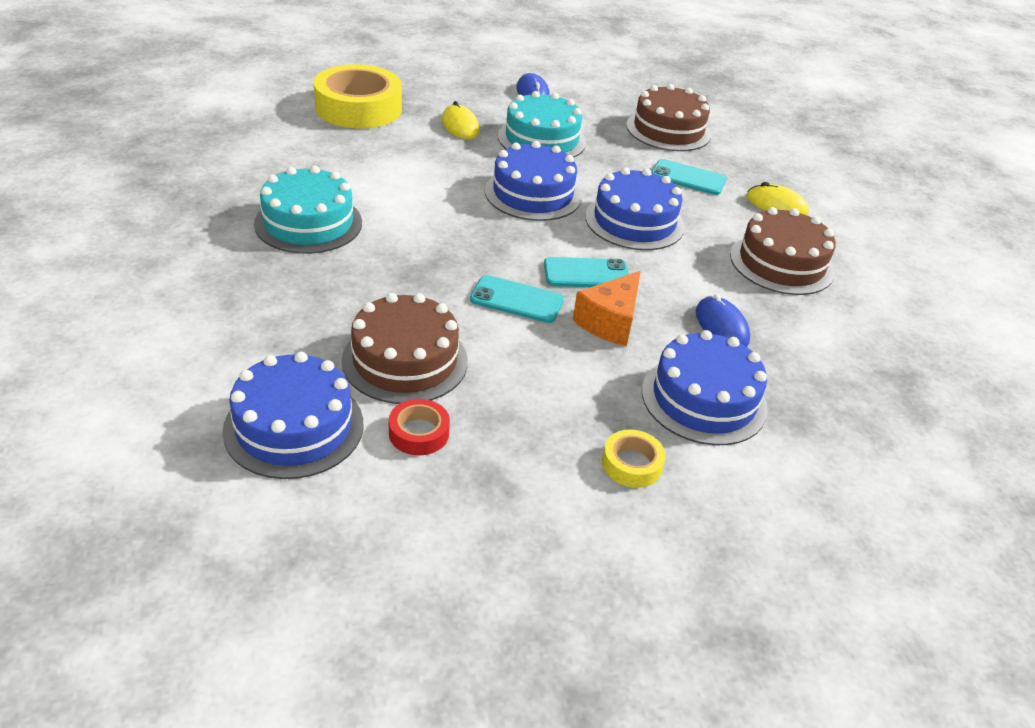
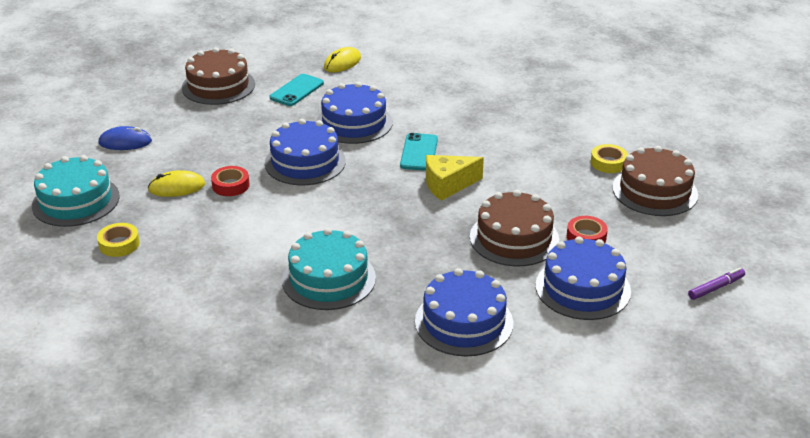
camera: 75 degrees left, 5 degrees down
yellow tape [314,64,402,129] -> yellow tape [97,223,140,257], size x0.45
turquoise phone [470,275,564,323] -> yellow cheese [426,155,484,201]
turquoise cake [498,91,586,157] -> turquoise cake moved to [32,155,120,227]
orange cheese [573,271,641,346] -> none
blue cake [642,330,768,445] -> blue cake moved to [415,268,513,356]
blue mouse [696,294,750,347] -> none
brown cake [730,207,836,295] -> brown cake moved to [612,146,698,216]
none -> red tape [211,166,250,196]
none -> purple marker [688,268,745,300]

